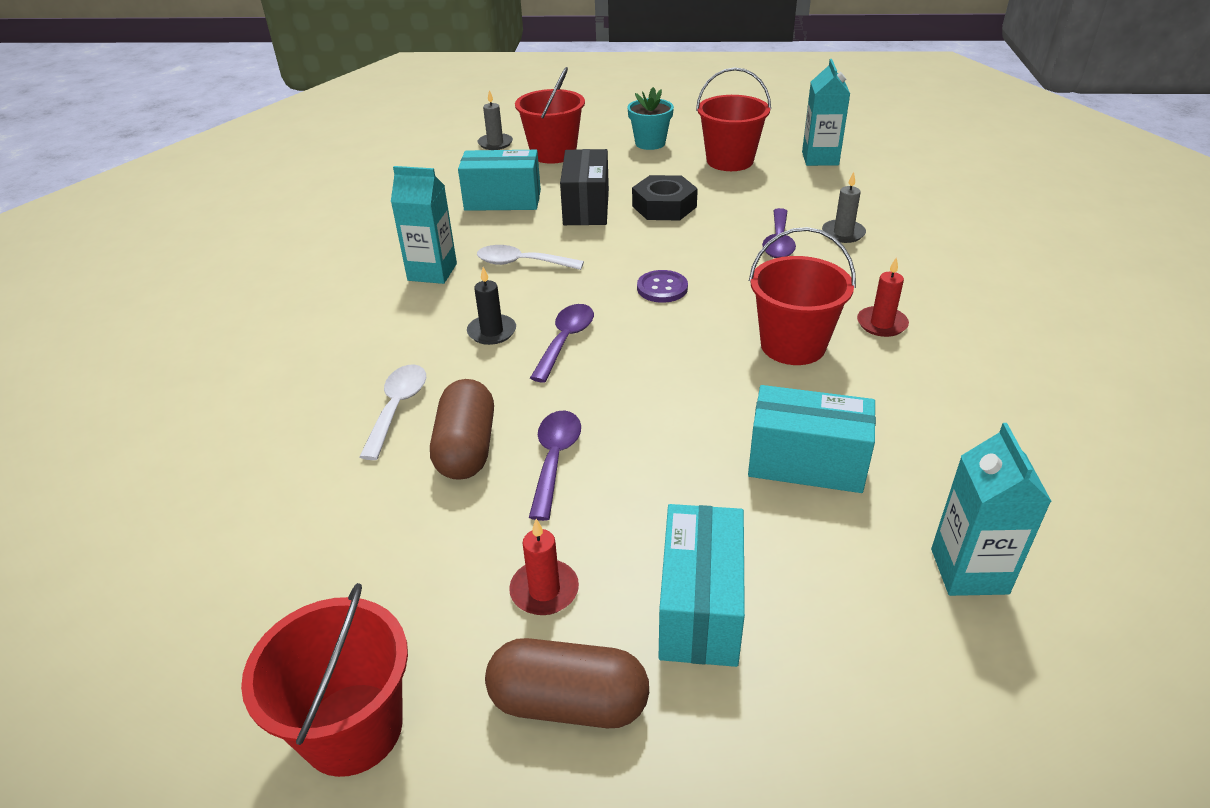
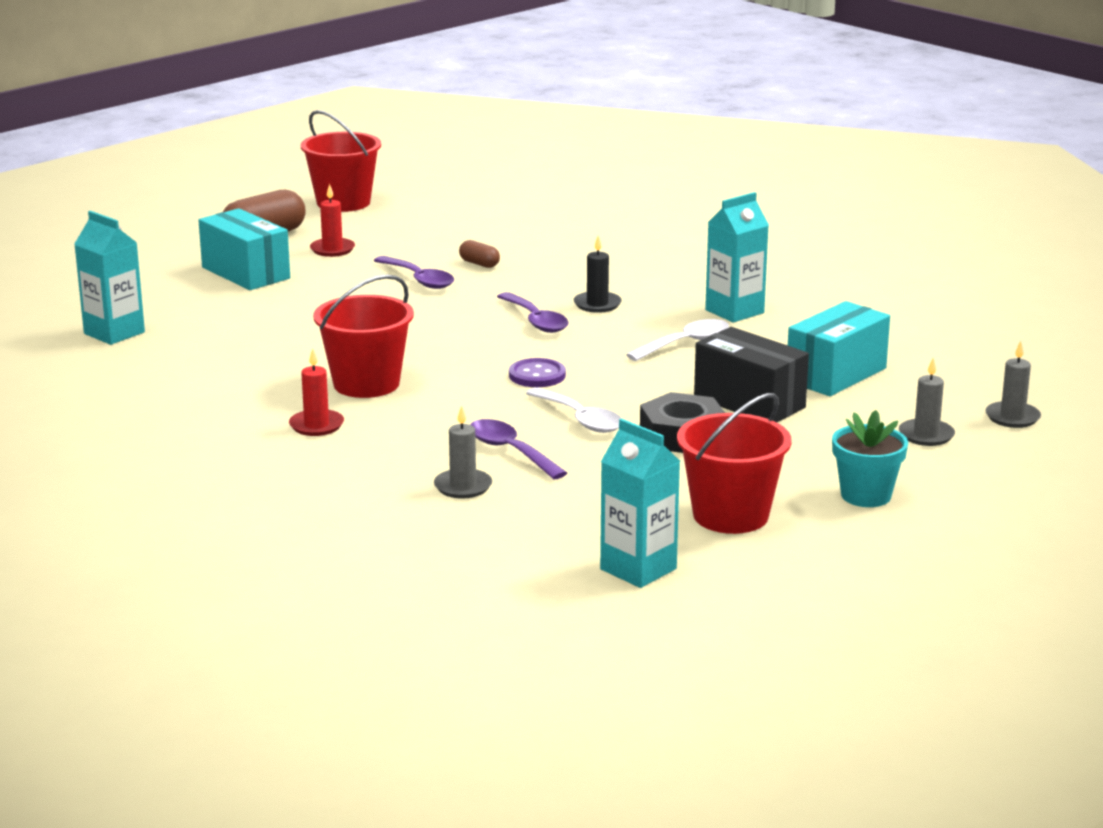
camera: 130 degrees right, 15 degrees down
white spoon [359,364,426,460] -> white spoon moved to [526,388,621,433]
brown capsule [430,379,494,480] -> brown capsule [459,240,500,268], size x0.50
red bucket [515,67,585,164] -> grey candle [899,358,955,446]
turquoise box [748,385,876,493] -> none

